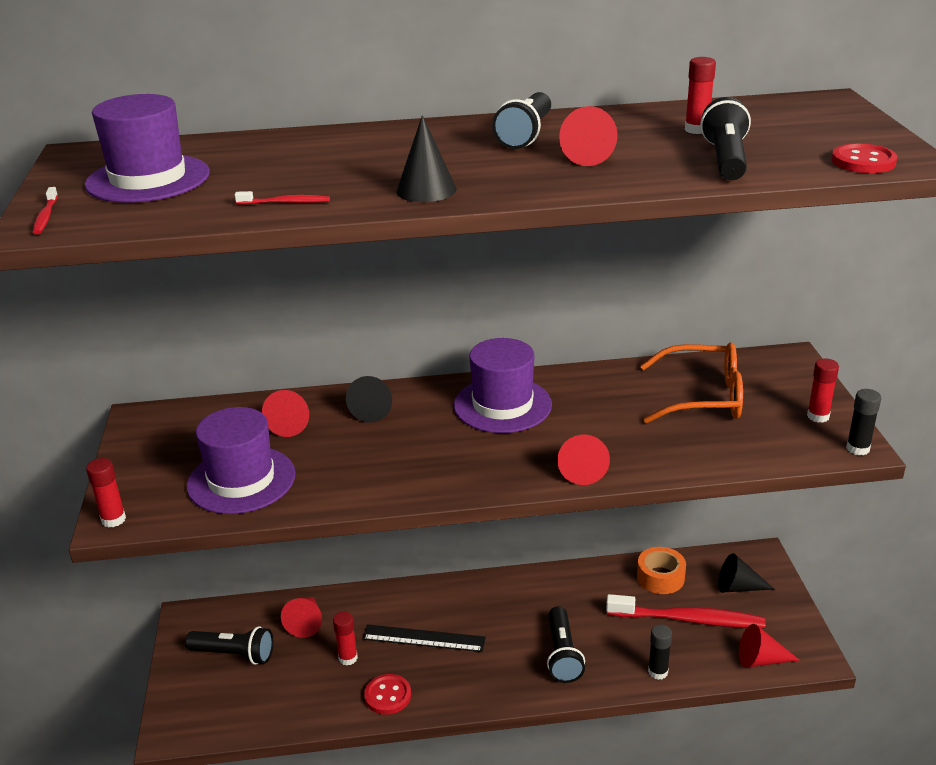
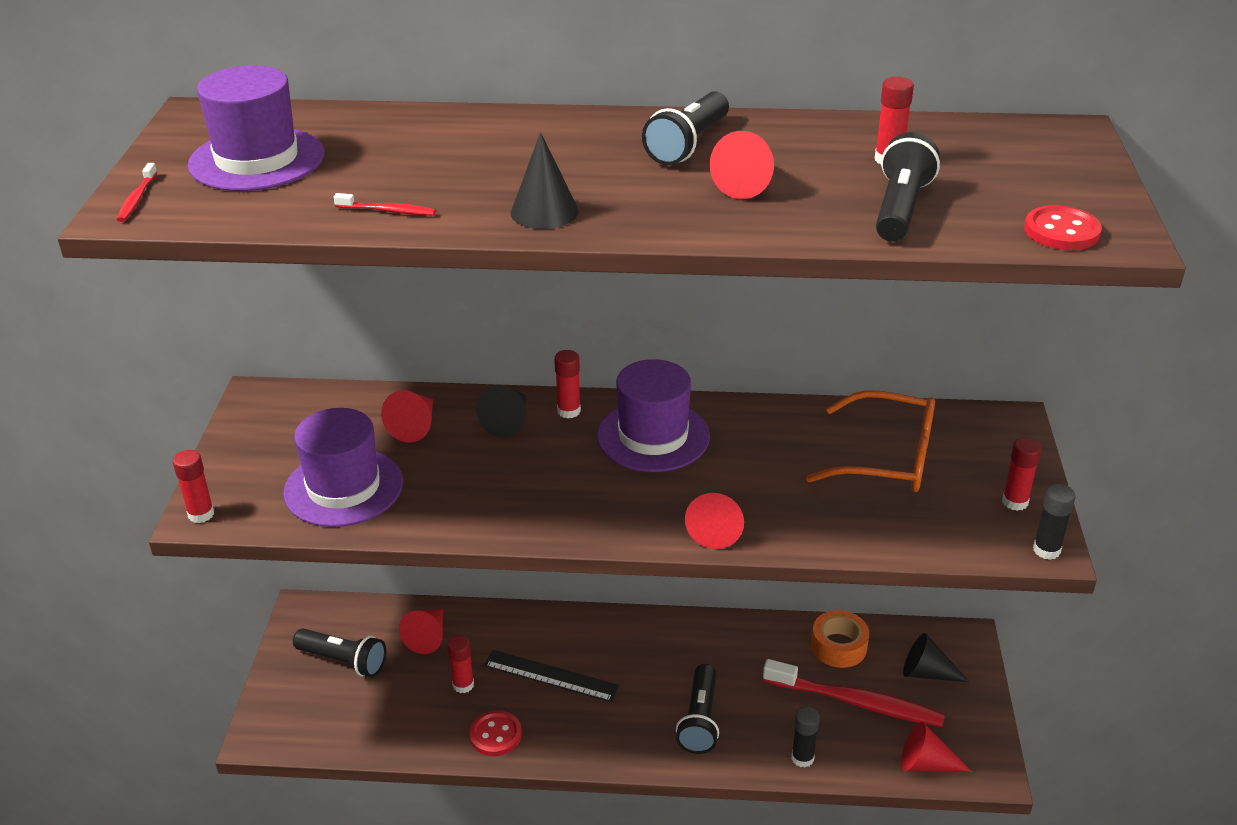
camera: 10 degrees right, 5 degrees up
none -> red glue stick [554,350,581,418]

